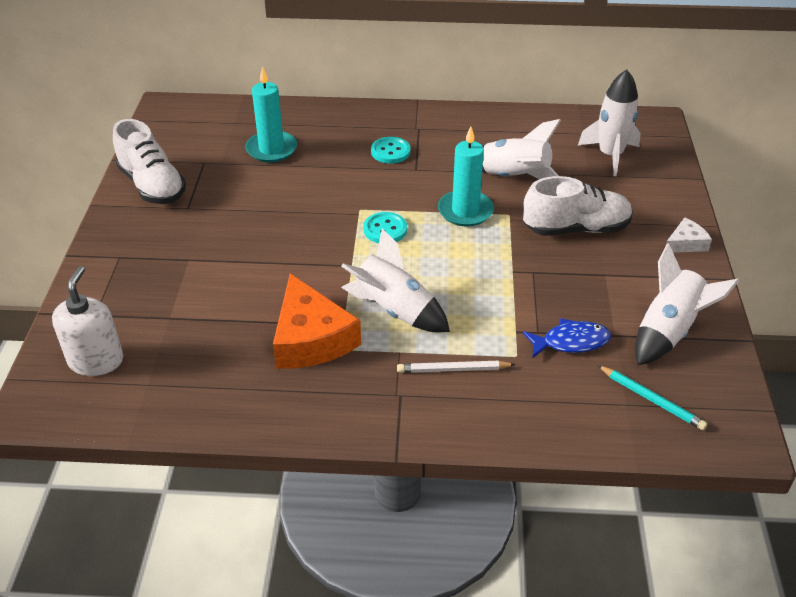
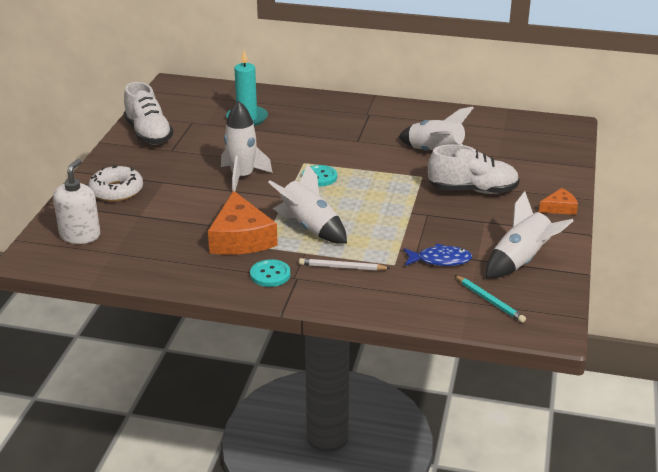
camera: 10 degrees right, 10 degrees down
turquoise button [371,137,411,163] -> turquoise button moved to [250,259,290,287]
turquoise candle [438,126,494,227] -> none
white rocket [578,70,641,176] -> white rocket moved to [221,101,273,192]
white cheese [665,217,712,253] -> orange cheese [539,188,578,215]
none -> white donut [88,165,143,202]

